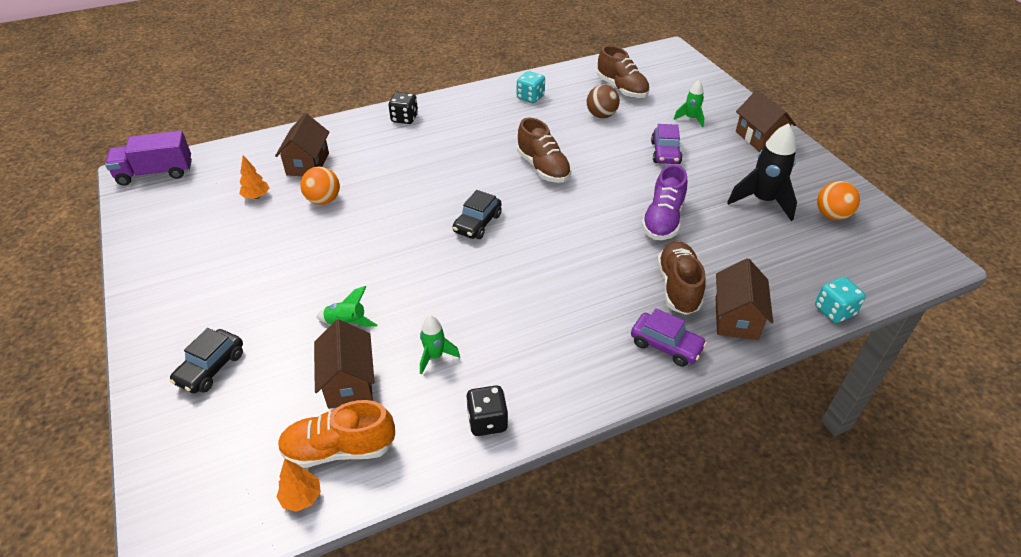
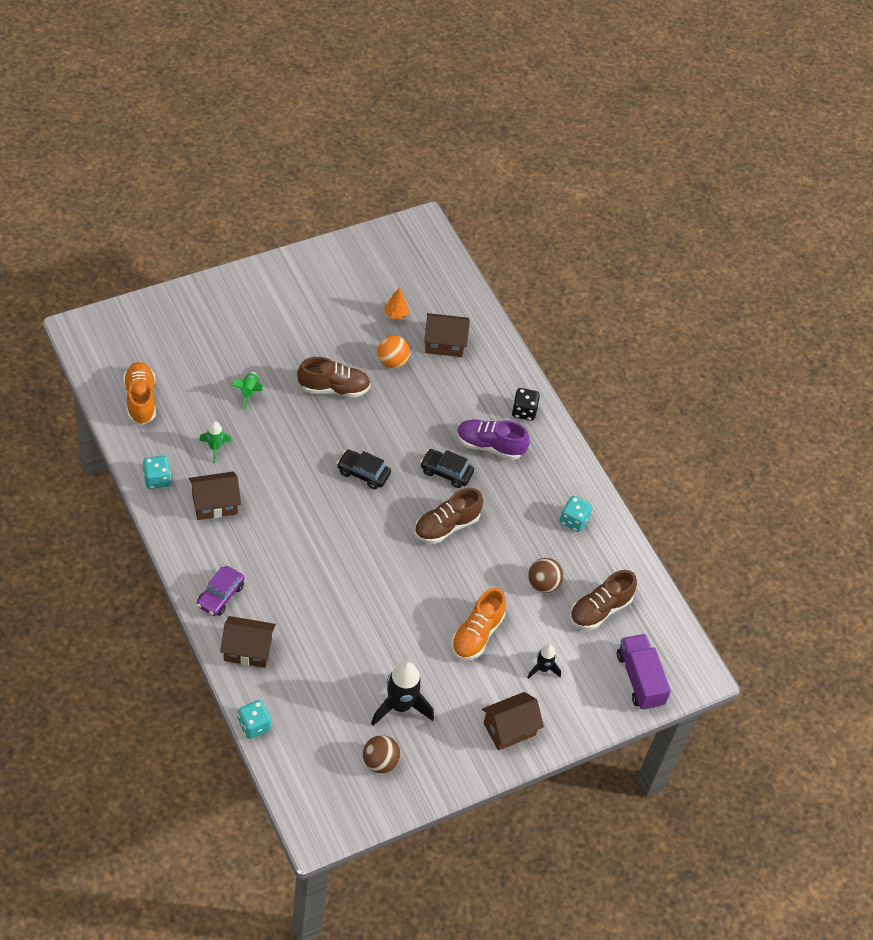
camera: 80 degrees right, 10 degrees up
purple truck [105,131,192,186] -> purple truck moved to [617,634,671,710]
black car [170,328,243,393] -> black car moved to [420,449,474,488]
orange tree [276,459,321,512] -> none
brown house [314,319,375,409] -> brown house moved to [189,471,241,520]
black dice [466,385,508,436] -> turquoise dice [143,456,171,489]
purple shoe [641,164,687,240] -> purple shoe moved to [457,419,530,460]
purple car [651,124,683,164] -> orange shoe [451,588,506,660]
brown shoe [657,241,706,315] -> brown shoe moved to [297,357,370,397]
green rocket [674,80,704,127] -> black rocket [527,645,561,679]
orange ball [817,181,860,220] -> brown ball [363,735,401,773]

